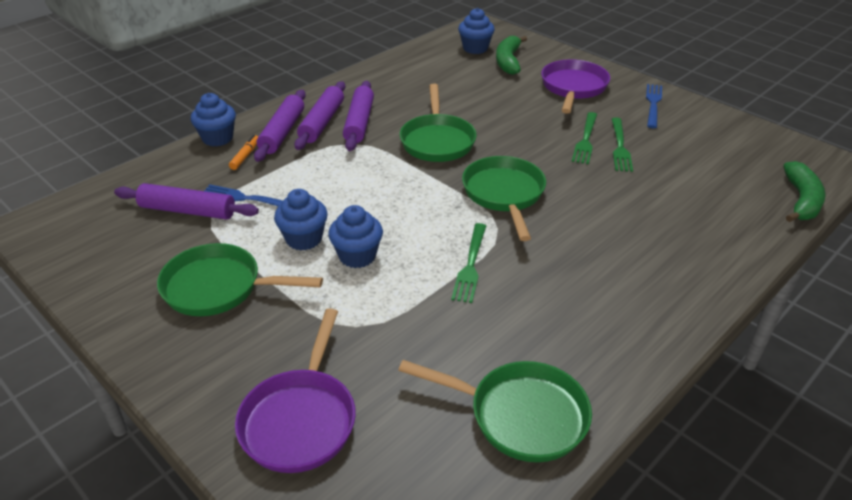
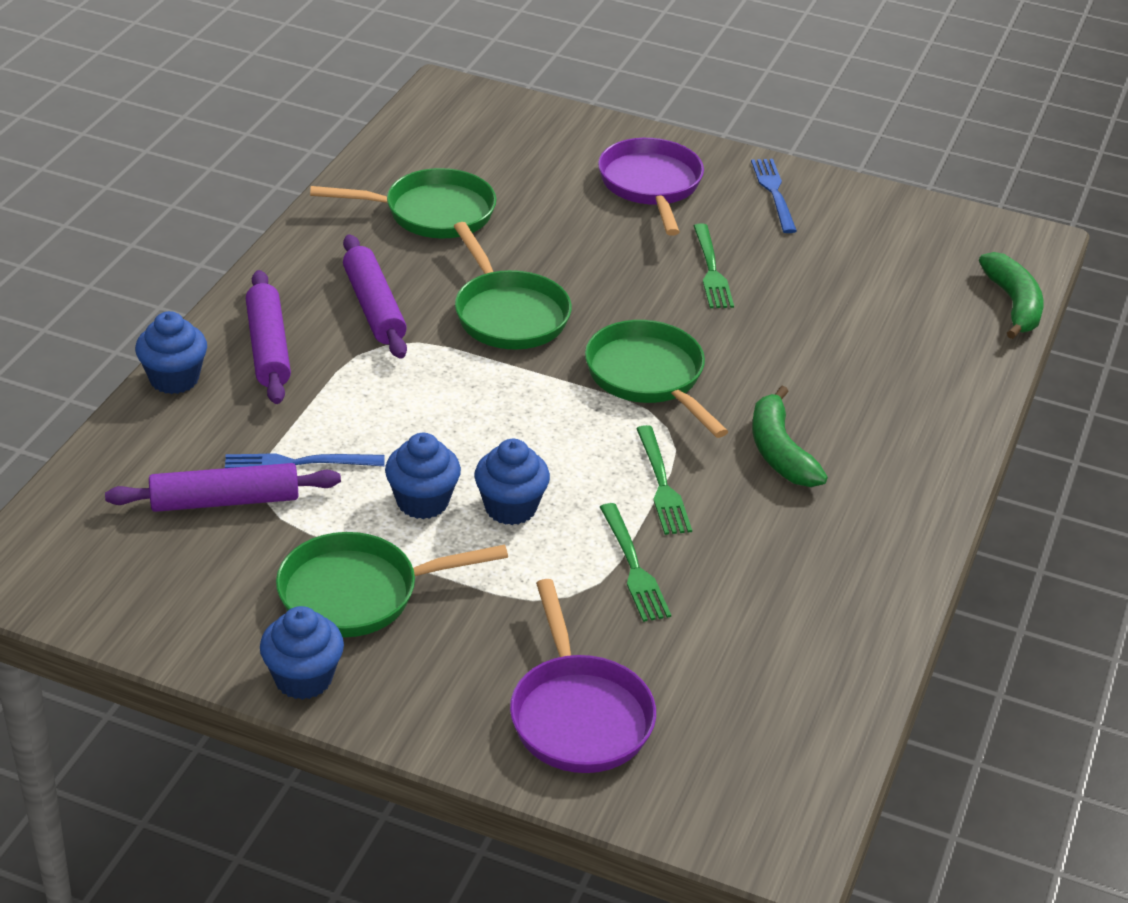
camera: 25 degrees left, 0 degrees up
orange marker [229,135,258,170] -> none
purple rolling pin [294,81,345,150] -> none
green pan [398,360,592,462] -> green pan moved to [310,168,496,238]
blue cupcake [458,8,495,54] -> blue cupcake moved to [260,606,344,700]
green banana [496,36,527,75] -> green banana moved to [752,386,828,487]
green fork [612,118,633,172] -> green fork moved to [600,503,671,622]

